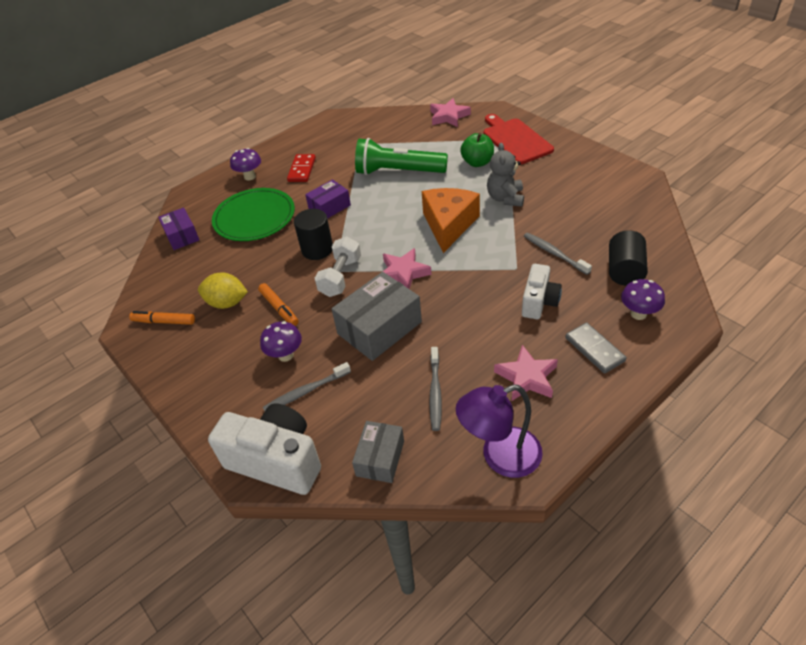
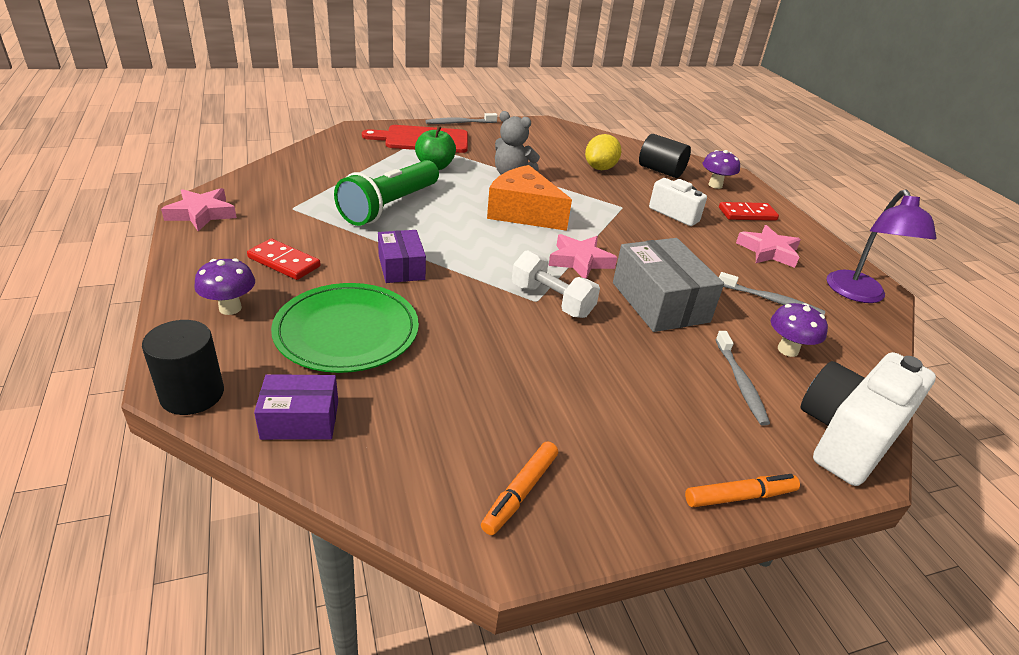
camera: 75 degrees left, 10 degrees down
yellow lemon [198,272,248,309] -> yellow lemon moved to [585,134,621,170]
orange marker [258,283,299,326] -> orange marker moved to [685,474,800,507]
purple mushroom [260,321,302,362] -> purple mushroom moved to [771,303,828,357]
black cylinder [294,209,333,260] -> black cylinder moved to [142,320,224,415]
grey box [352,421,404,483] -> none
pink star [430,98,471,127] -> pink star moved to [161,188,237,231]
grey toothbrush [524,233,592,275] -> grey toothbrush moved to [425,113,498,124]
grey domino [565,322,626,373] -> red domino [719,202,779,221]

